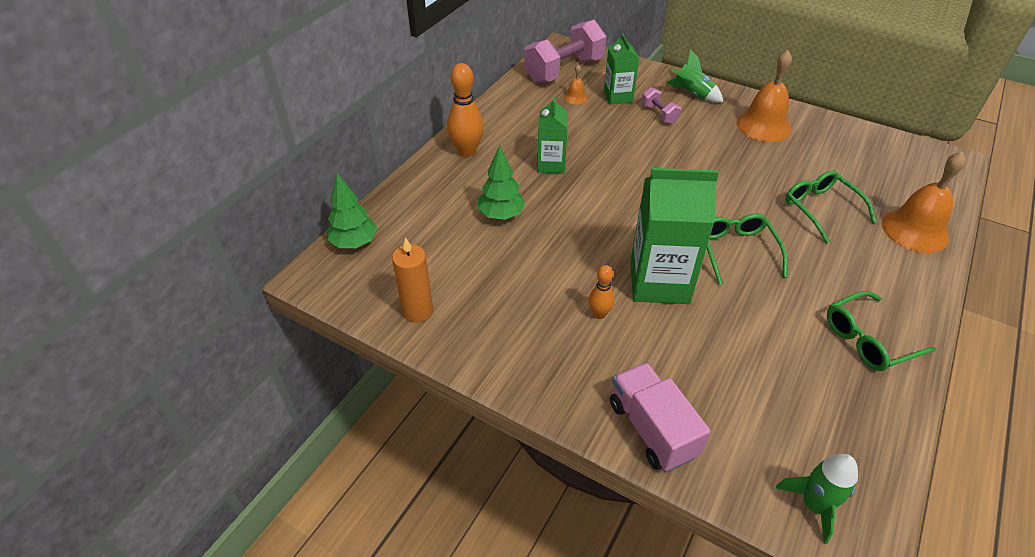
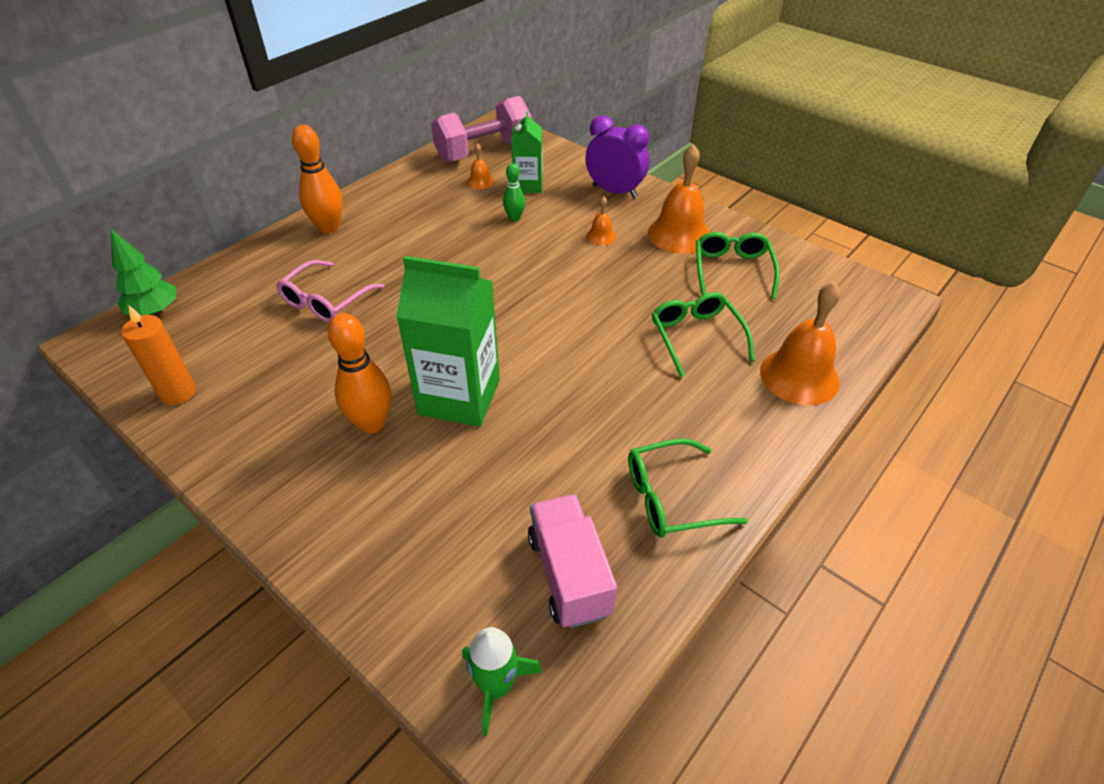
camera: 10 degrees right, 0 degrees up
green tree [478,145,525,220] -> pink glasses [276,260,384,323]
green carton [537,97,568,173] -> none
orange bowling pin [589,265,614,319] -> orange bowling pin [328,313,391,434], size x1.78
pink truck [610,362,711,472] -> pink truck moved to [528,494,617,628]
pink dumbbell [641,87,681,124] -> none
green rocket [666,49,723,103] -> purple clock [585,115,649,198]
green glasses [707,214,788,285] -> green glasses moved to [696,232,780,299]
none -> green bowling pin [503,163,525,221]
none -> orange bell [586,196,616,245]

